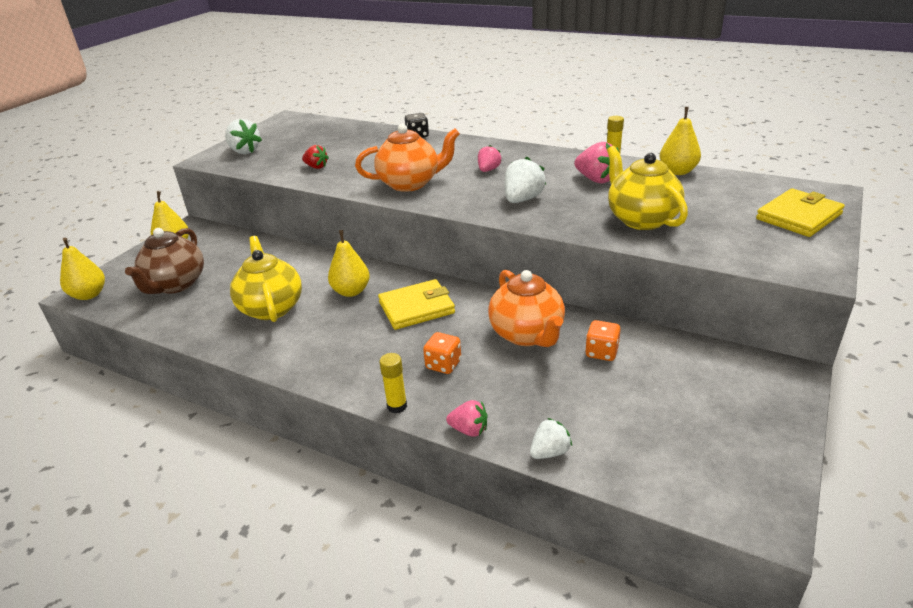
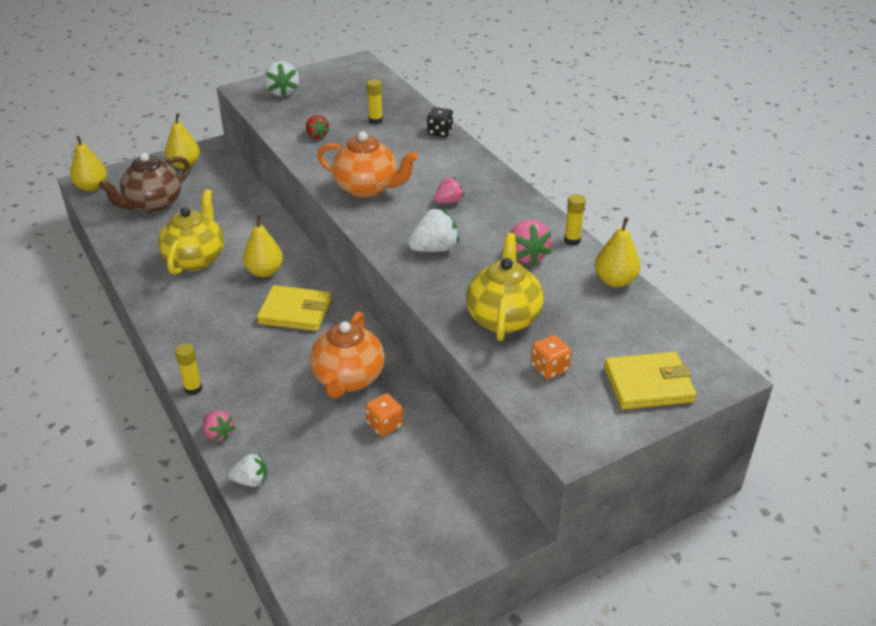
camera: 30 degrees right, 5 degrees up
orange dice [423,332,461,374] -> orange dice moved to [531,335,572,379]
none -> yellow glue stick [367,79,383,124]

